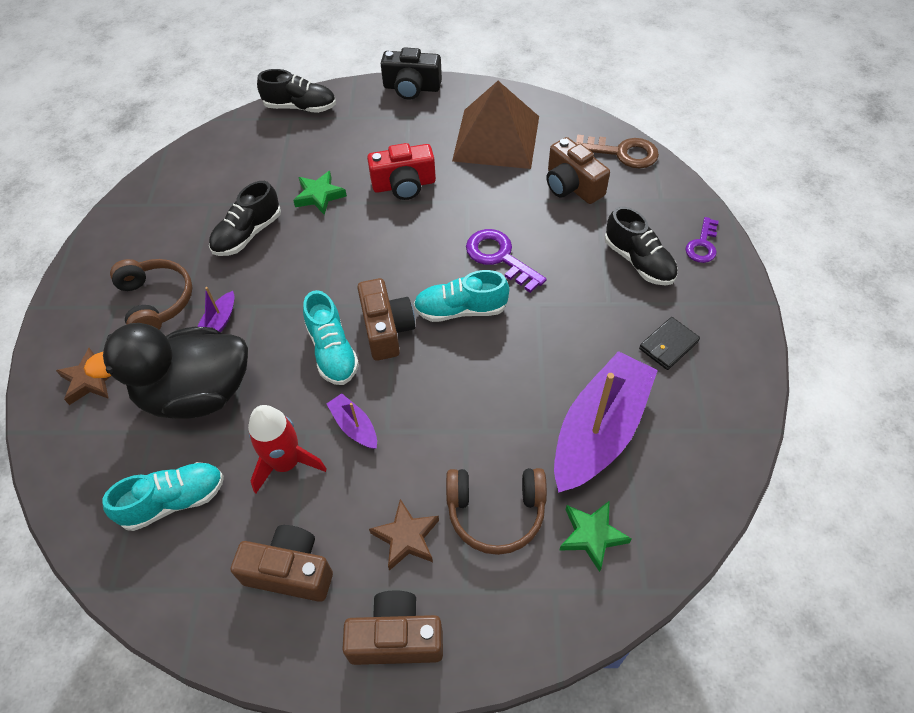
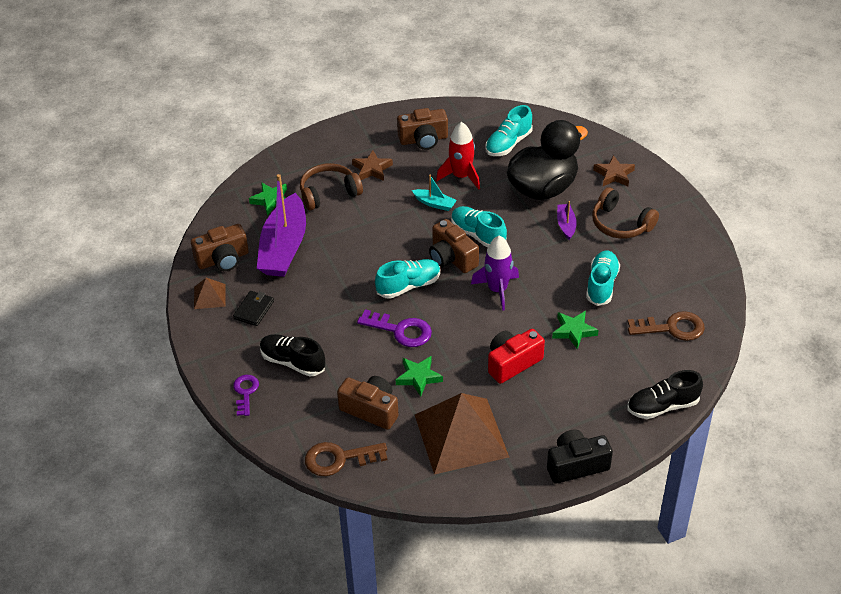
camera: 155 degrees right, 10 degrees down
black shoe [209,181,281,256] -> turquoise shoe [586,251,620,306]
purple boat [326,393,377,449] -> turquoise boat [412,175,457,211]
brown camera [342,591,443,665] -> brown camera moved to [191,224,249,271]
none -> brown pyramid [194,278,225,309]
none -> green star [396,356,443,396]
none -> purple rocket [471,235,519,311]
none -> brown key [627,311,705,341]

